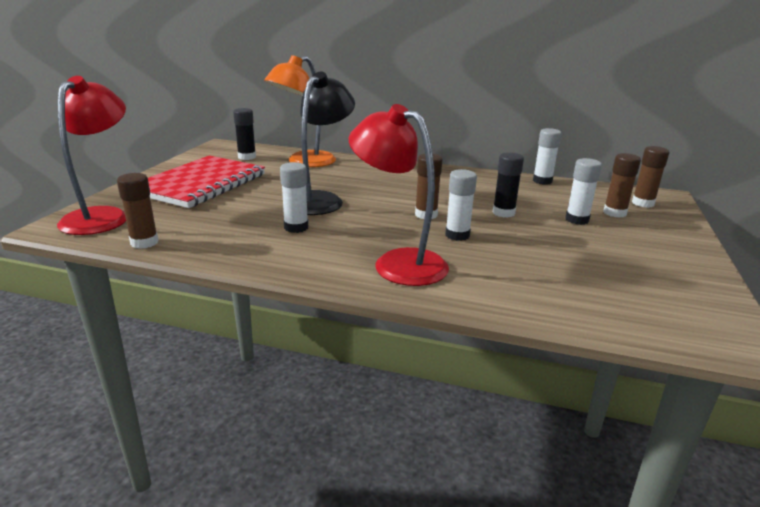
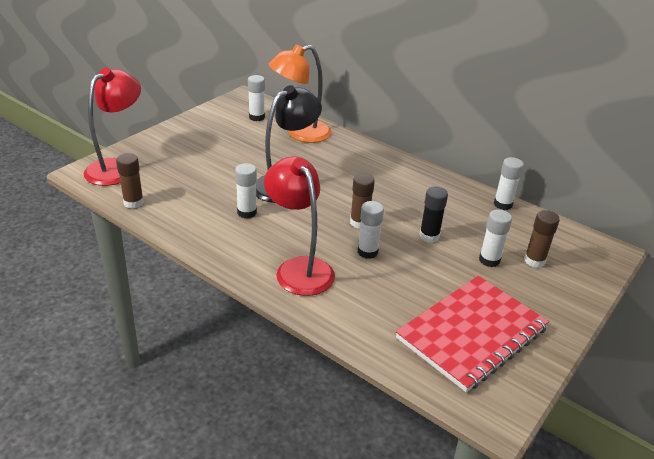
camera: 20 degrees right, 10 degrees up
red notebook [148,155,265,208] -> red notebook moved to [396,276,549,392]
black glue stick [233,108,256,160] -> white glue stick [248,75,265,121]
brown glue stick [632,146,669,208] -> none

